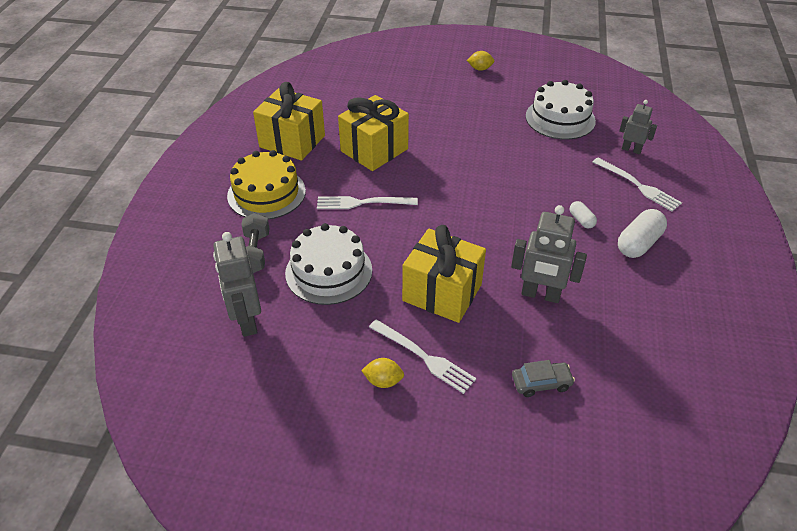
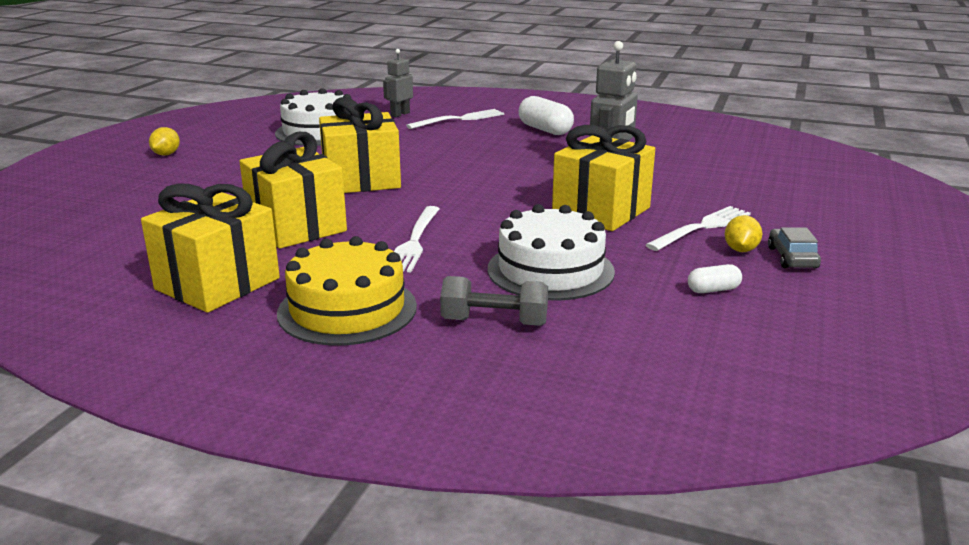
camera: 80 degrees left, 20 degrees down
grey robot [213,232,261,337] -> none
grey car [512,360,575,397] -> grey car moved to [768,228,821,268]
white capsule [570,201,597,229] -> white capsule moved to [688,264,742,293]
none -> yellow gift [319,97,401,193]

